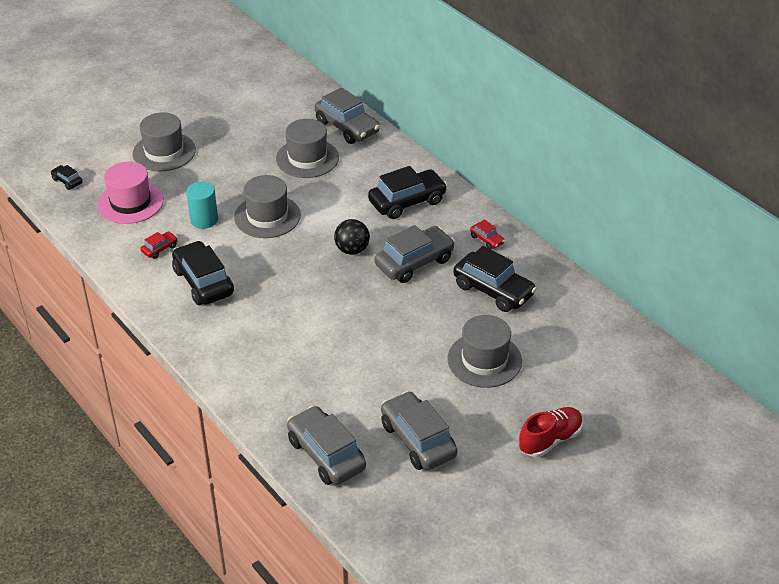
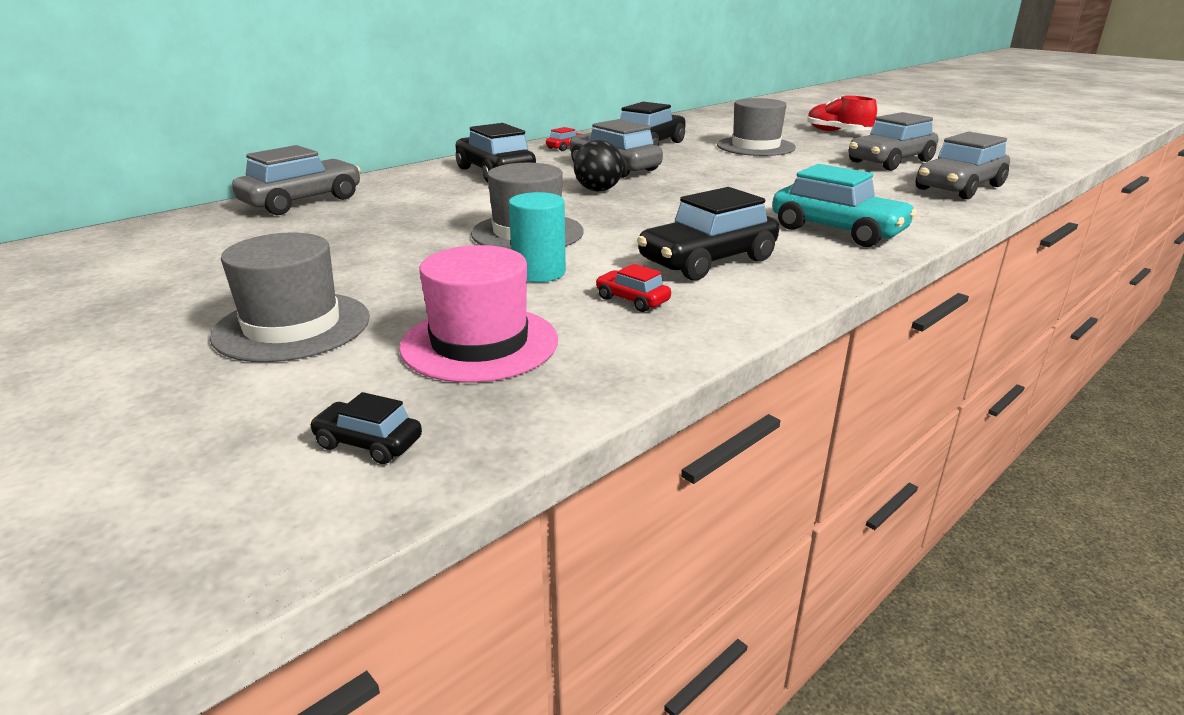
camera: 95 degrees left, 15 degrees down
black car [51,165,83,190] -> black car turned 75 degrees clockwise [309,392,422,464]
grey hat [276,119,339,178] -> none
none -> turquoise car [772,164,917,247]

